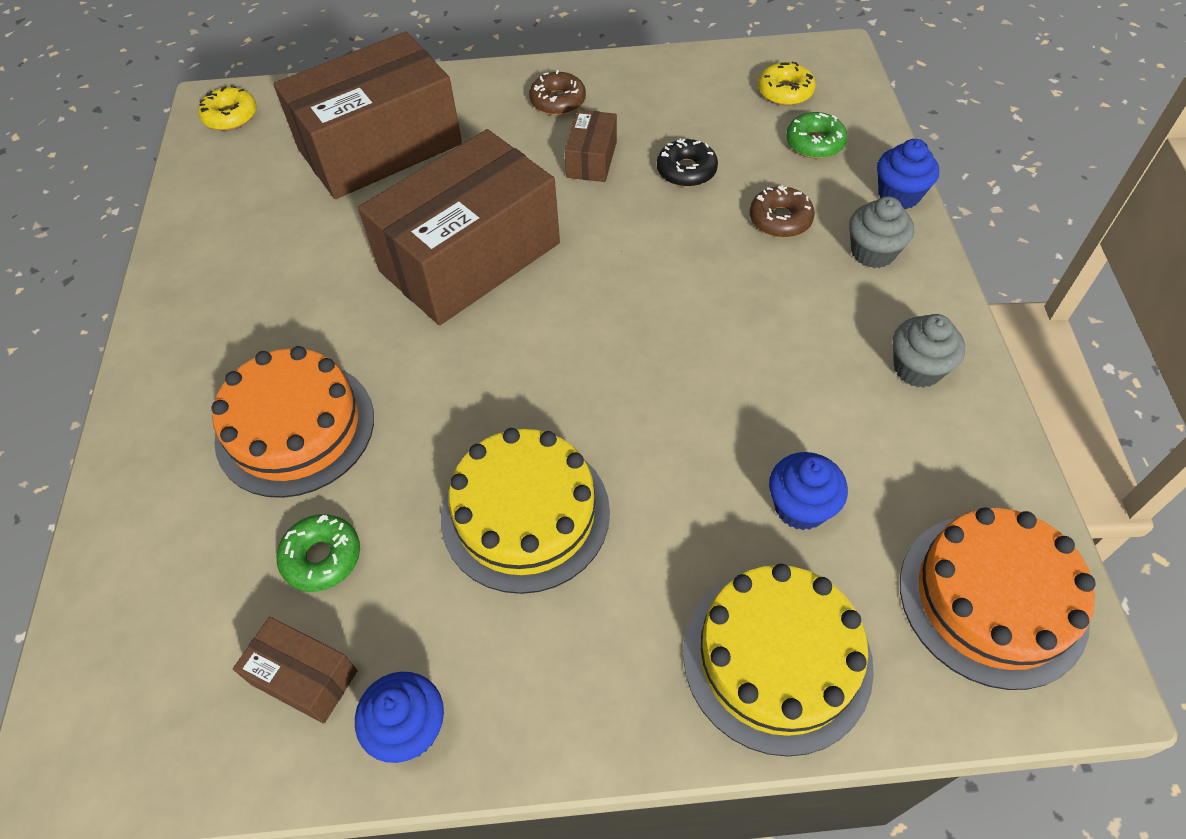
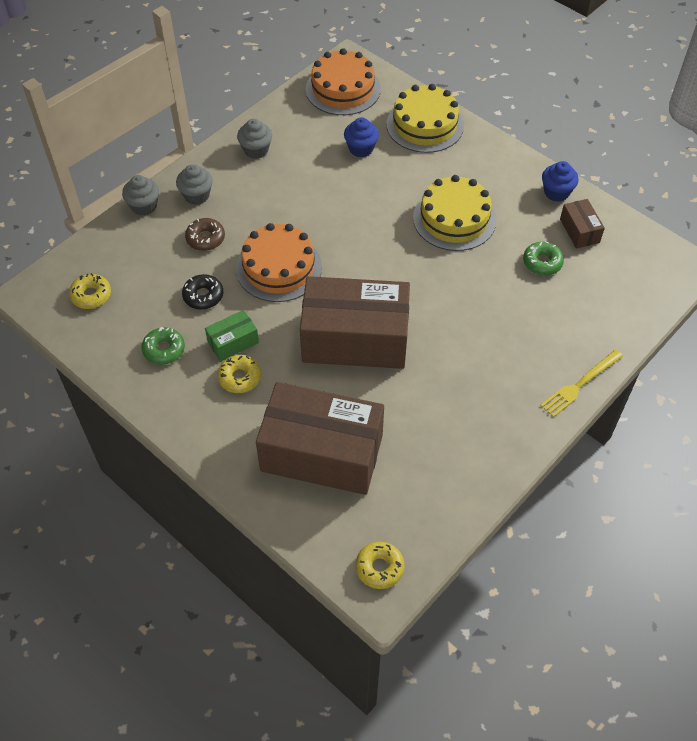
camera: 135 degrees left, 0 degrees up
orange cake [211,346,374,498] -> orange cake moved to [236,223,322,302]
brown donut [529,70,586,115] -> none
brown box [564,110,617,182] -> green box [205,310,259,361]
green donut [786,112,847,159] -> green donut moved to [141,327,185,365]
blue cupcake [877,139,939,209] -> grey cupcake [122,175,159,216]
none -> yellow donut [218,355,261,393]
none -> yellow fork [540,350,623,417]

